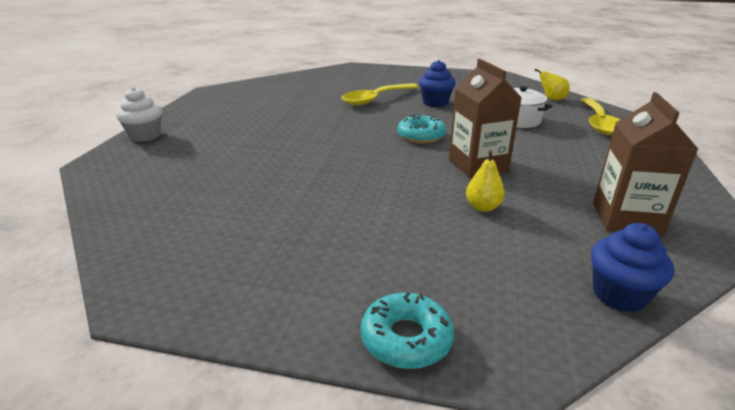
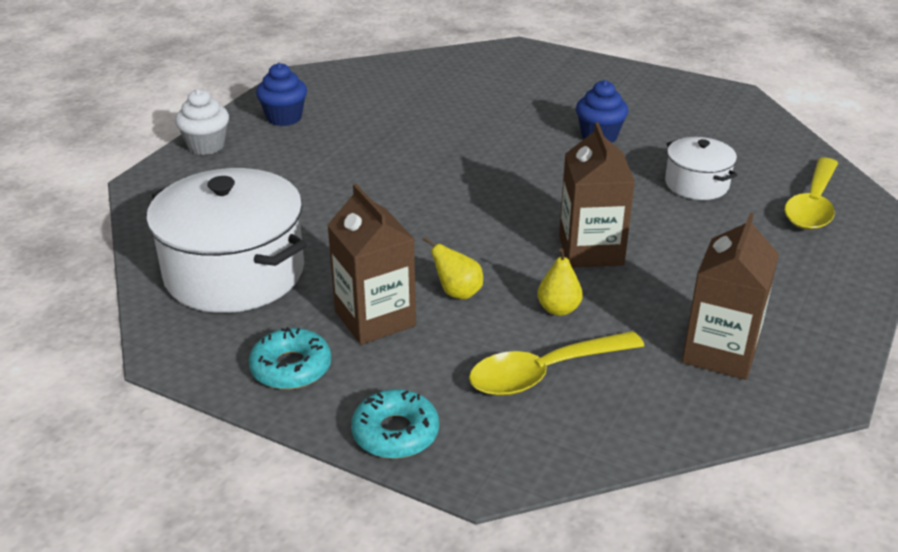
camera: 15 degrees right, 5 degrees up
yellow spoon [341,83,418,105] -> yellow spoon moved to [469,331,644,396]
turquoise donut [397,114,446,143] -> turquoise donut moved to [249,327,331,390]
yellow pear [534,68,570,100] -> yellow pear moved to [423,237,483,299]
blue cupcake [591,223,674,312] -> blue cupcake moved to [256,63,307,126]
none -> white pot [146,168,307,313]
none -> brown carton [328,184,416,345]

